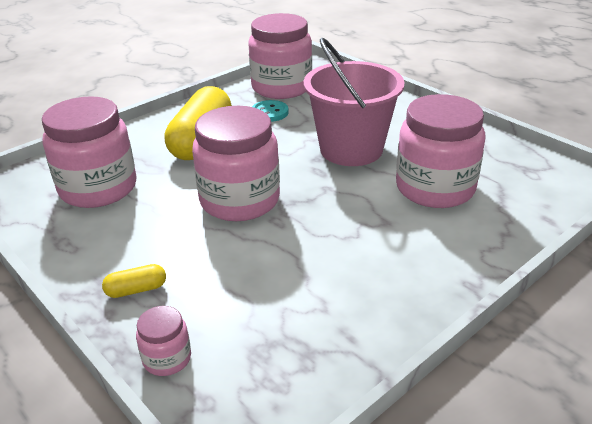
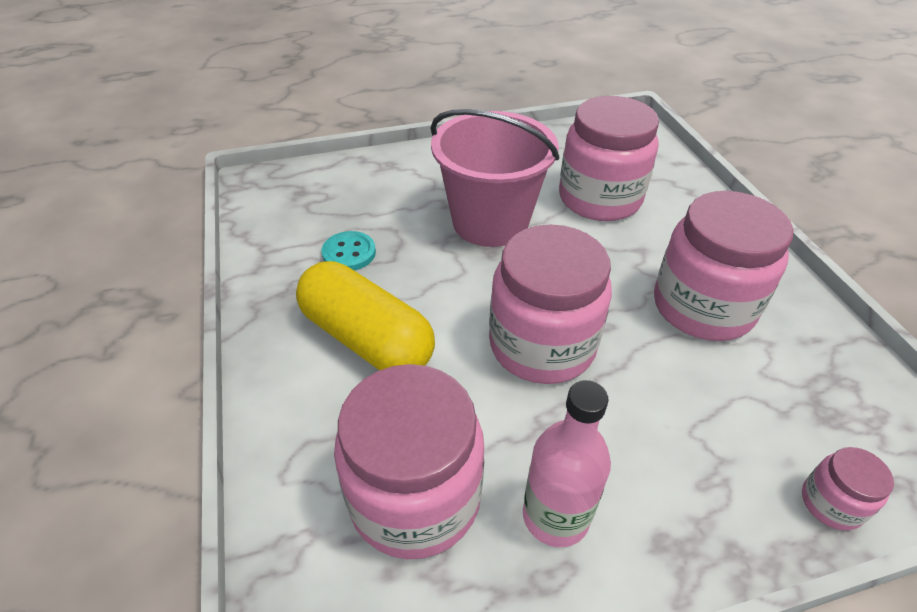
camera: 65 degrees left, 10 degrees up
yellow capsule [102,264,166,298] -> none
pink jar [248,13,312,99] -> pink jar moved to [654,191,794,341]
none -> pink bottle [523,380,611,547]

